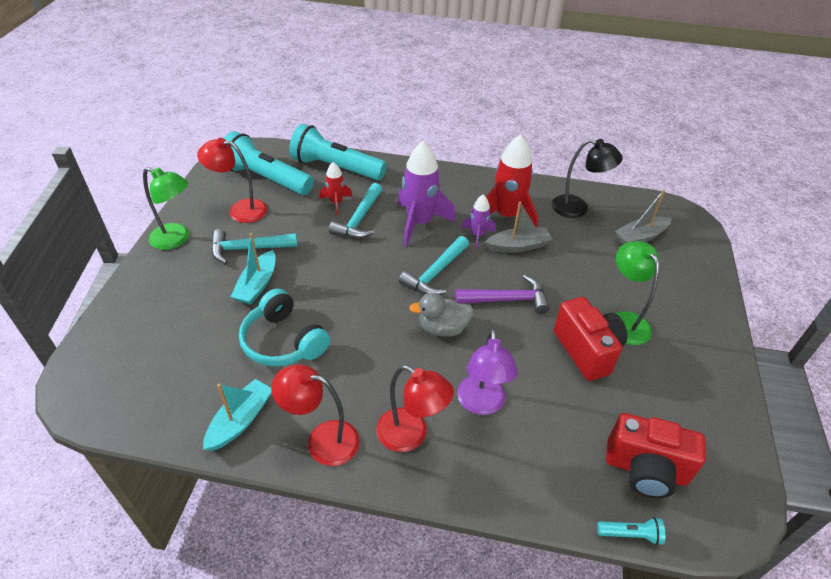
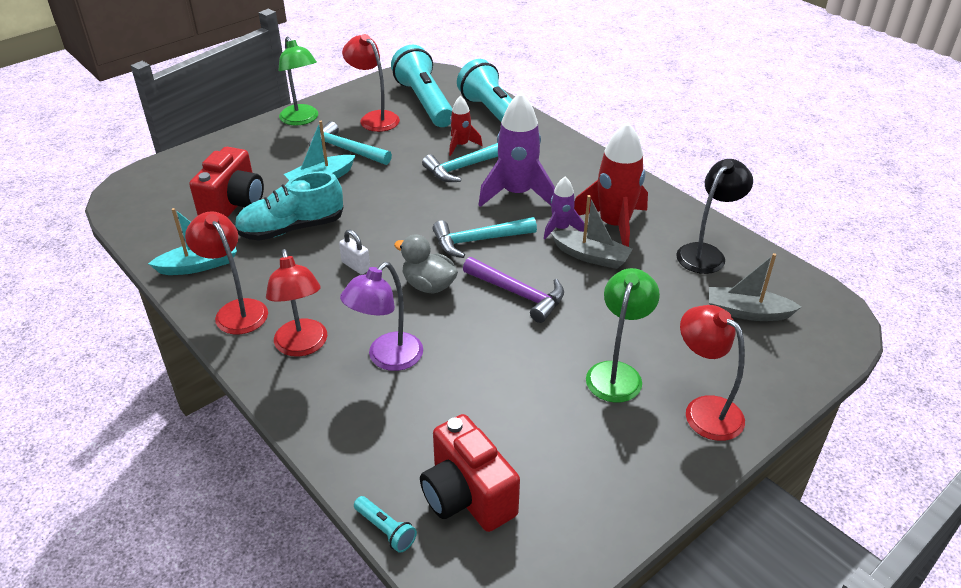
camera: 40 degrees right, 5 degrees down
turquoise headphones [239,288,330,366] -> turquoise shoe [235,171,343,241]
black lamp [552,139,623,218] -> black lamp turned 105 degrees counterclockwise [676,159,753,274]
red camera [554,297,627,381] -> red camera moved to [189,147,264,218]
none -> white padlock [339,229,370,275]
none -> red lamp [680,305,745,441]

